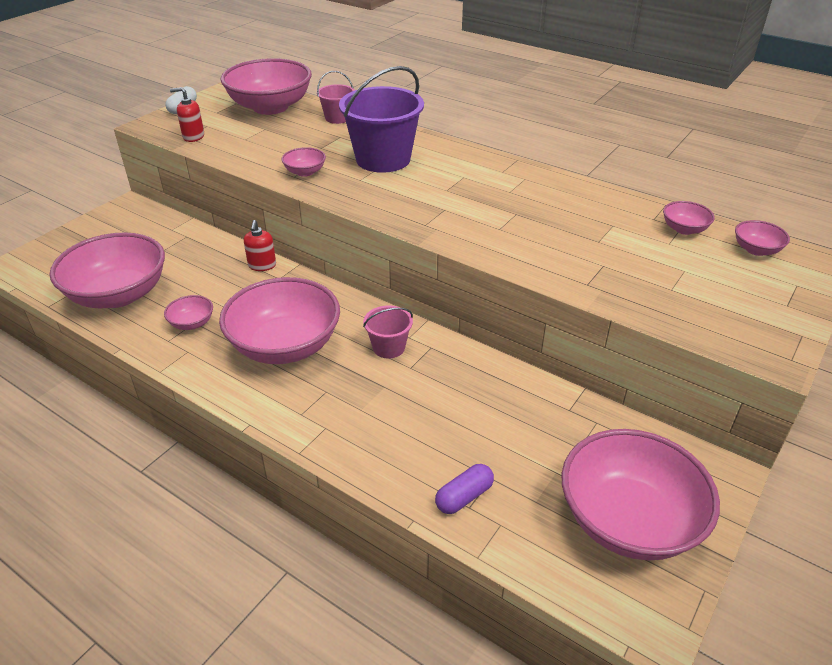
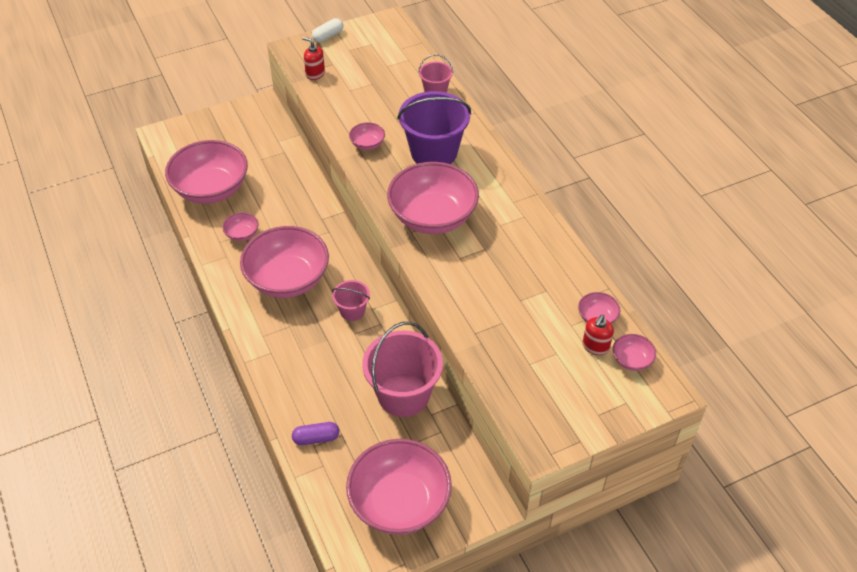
camera: 30 degrees right, 10 degrees up
pink bowl [221,58,312,115] -> pink bowl moved to [387,162,479,234]
red soap dispenser [244,220,276,271] -> red soap dispenser moved to [583,315,614,355]
none -> pink bucket [362,322,443,417]

